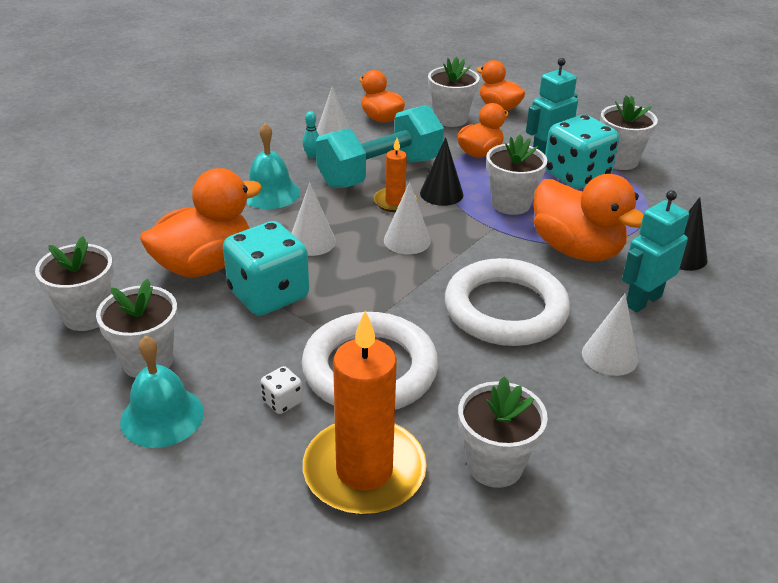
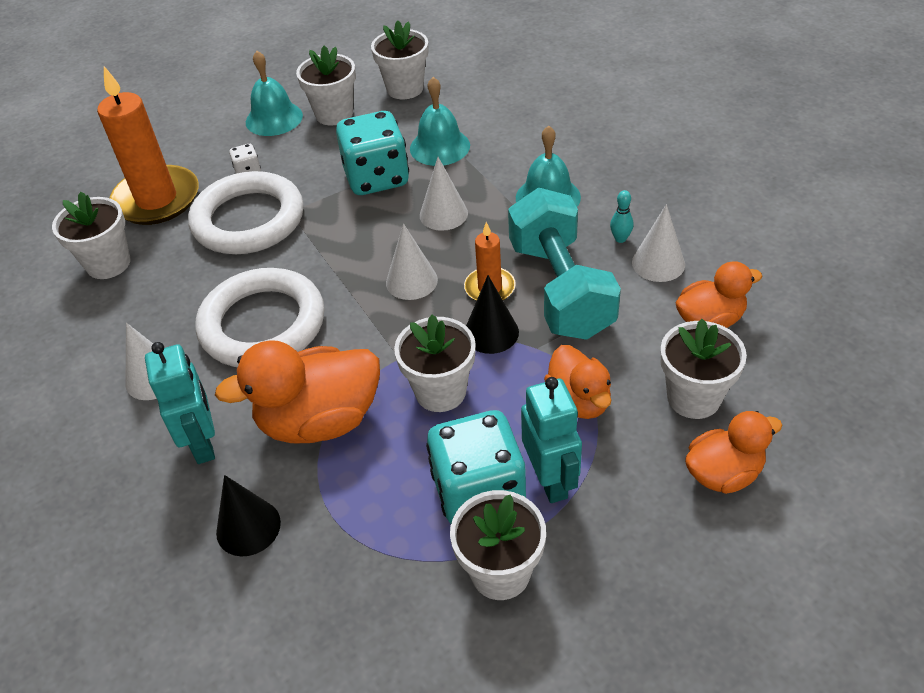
camera: 115 degrees right, 10 degrees up
orange duck [140,168,262,277] -> turquoise bell [410,77,470,166]

